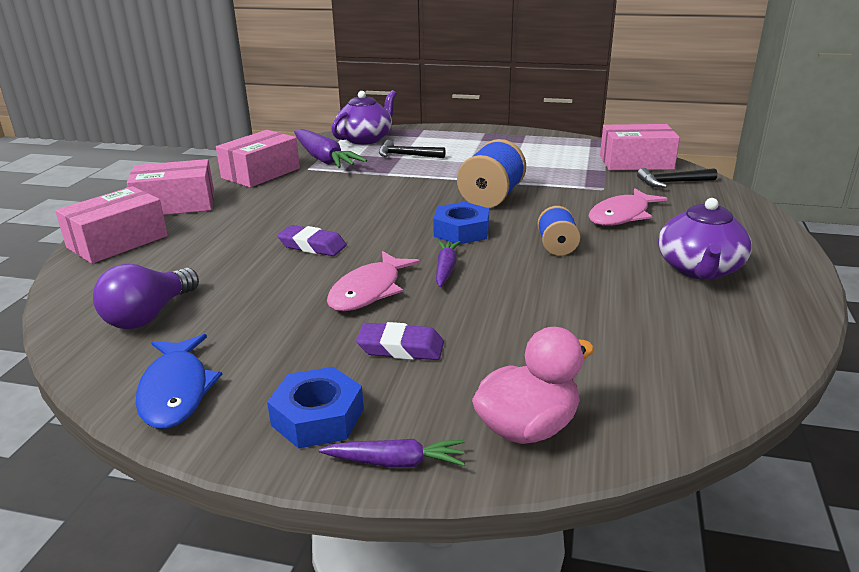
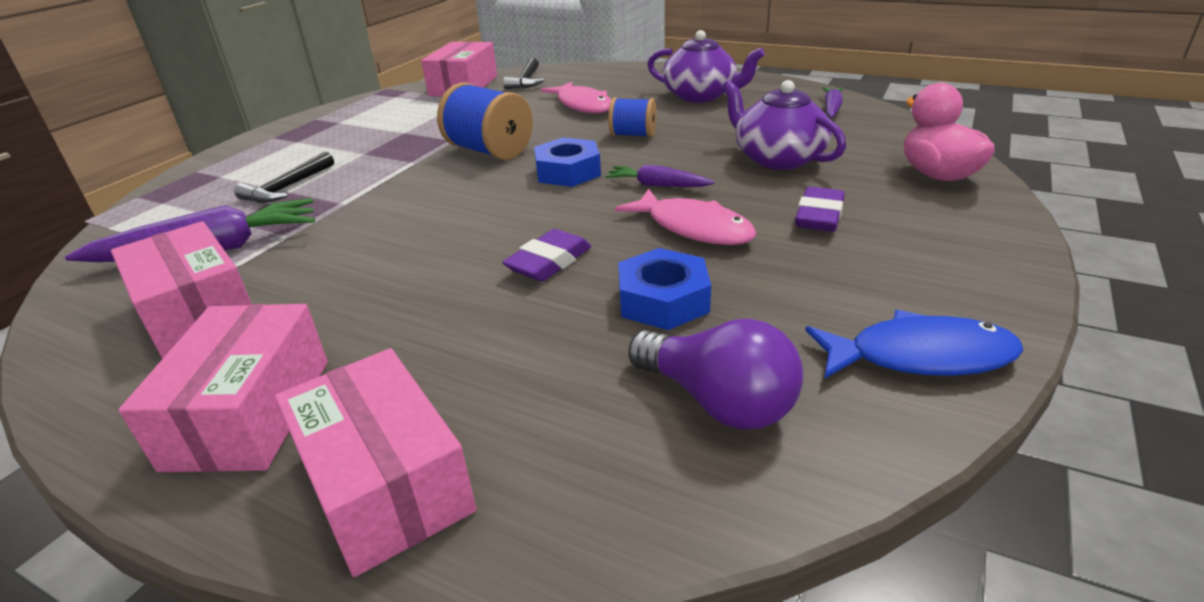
camera: 75 degrees left, 5 degrees up
blue nut [267,367,364,449] -> blue nut moved to [618,248,711,330]
purple carrot [319,439,465,468] -> purple carrot moved to [822,87,843,118]
purple teapot [331,90,397,145] -> purple teapot moved to [722,80,846,170]

